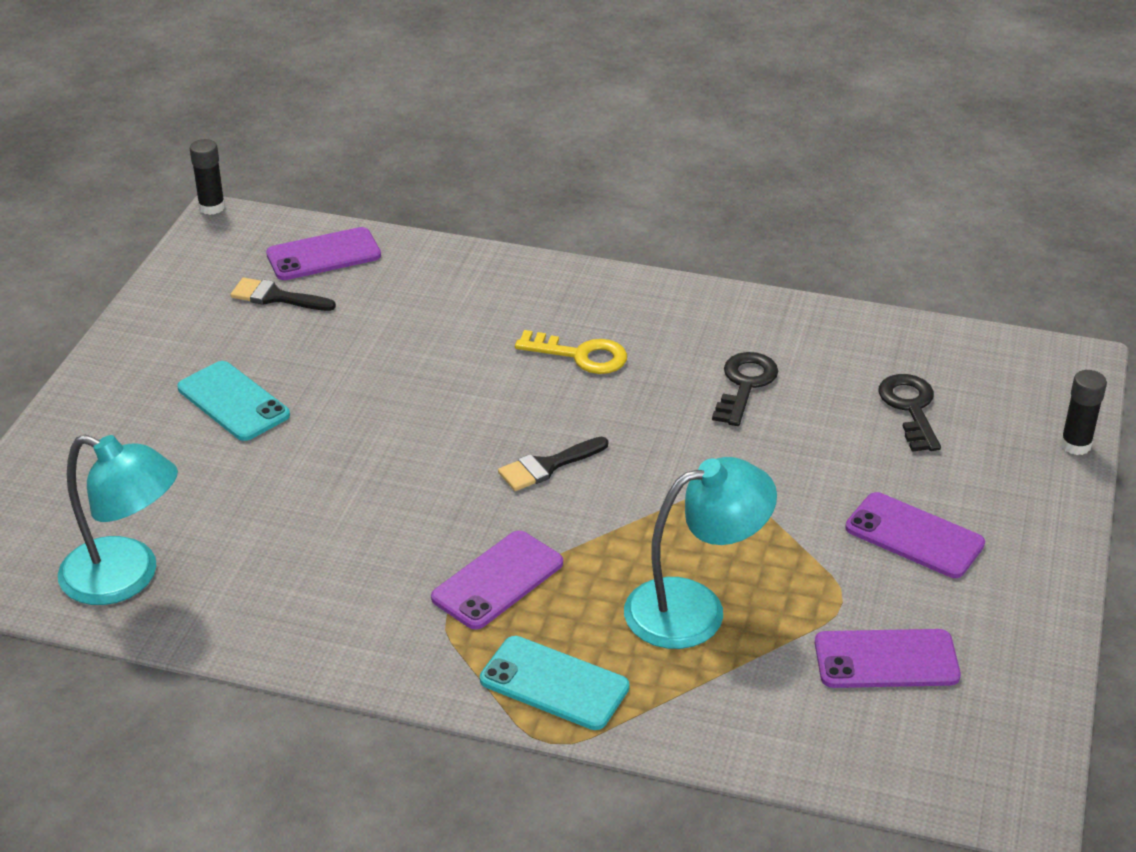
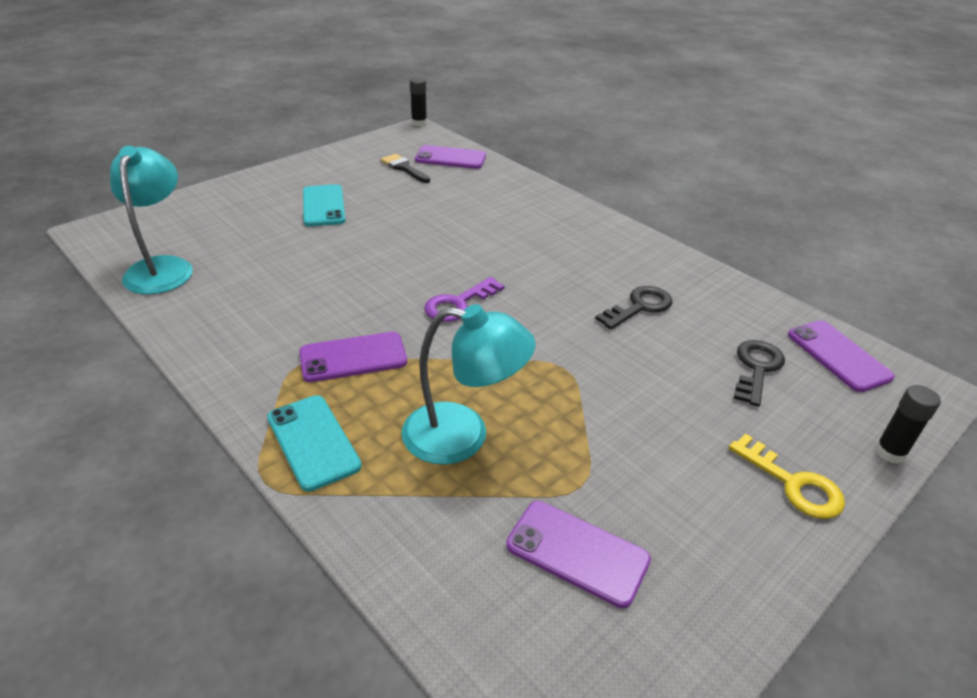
camera: 30 degrees right, 0 degrees up
turquoise lamp [58,435,178,605] -> turquoise lamp turned 150 degrees counterclockwise [110,146,193,295]
black brush [498,437,608,491] -> purple key [424,277,504,322]
yellow key [515,330,627,374] -> yellow key moved to [729,433,845,519]
purple phone [845,492,985,578] -> purple phone moved to [788,320,895,392]

